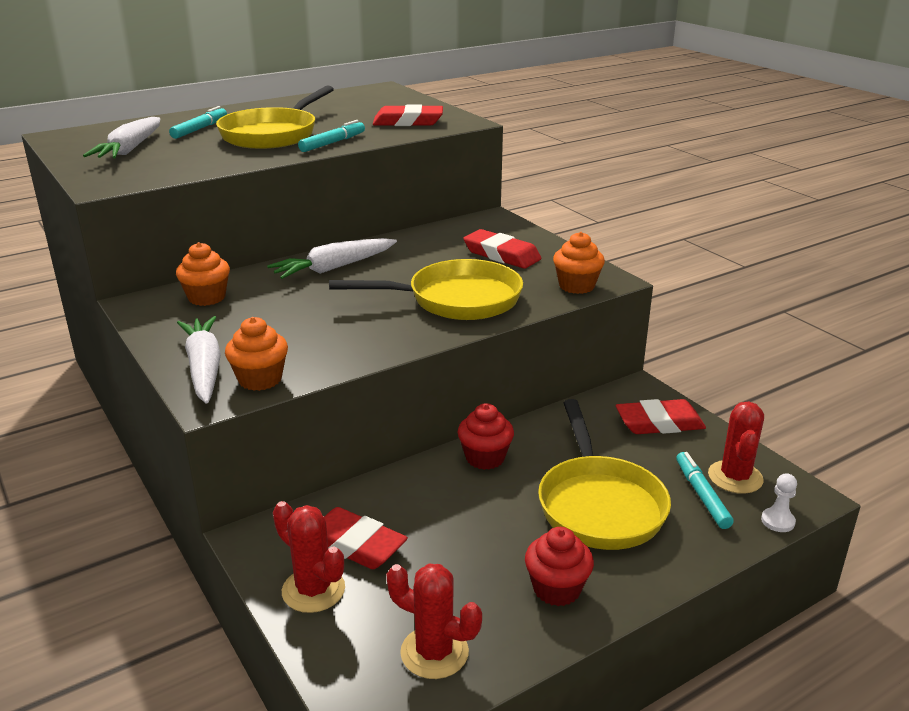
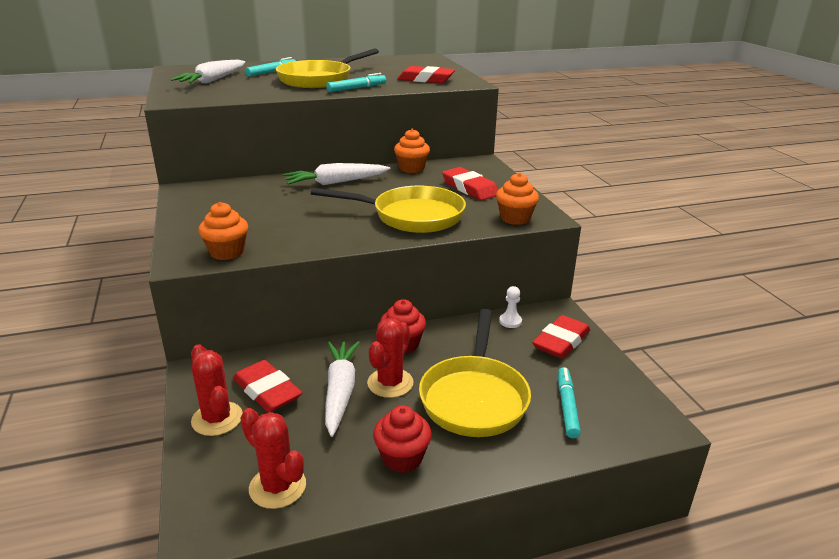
camera: 15 degrees right, 0 degrees up
orange cupcake [176,242,230,306] -> orange cupcake moved to [394,129,430,173]
white carrot [177,316,221,404] -> white carrot moved to [325,341,360,437]
red eraser [616,399,706,434] -> red eraser turned 60 degrees counterclockwise [532,315,590,359]
red cactus [708,402,764,494] -> red cactus moved to [367,318,414,398]
white pawn [761,473,797,532] -> white pawn moved to [499,286,522,328]

